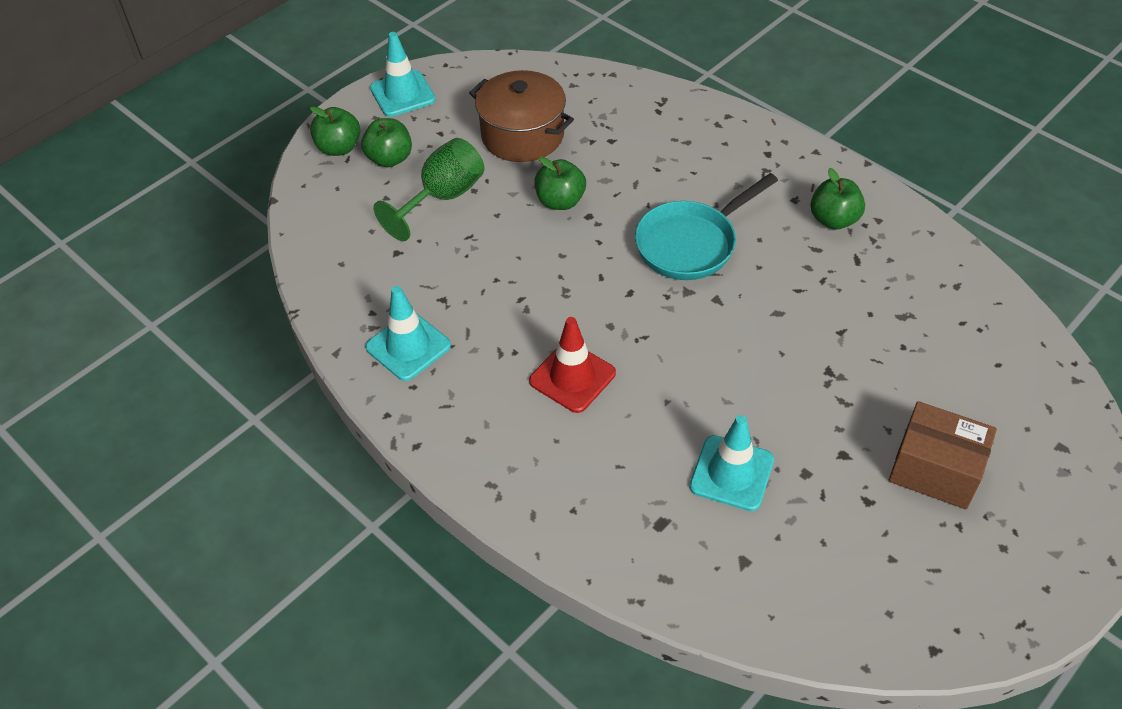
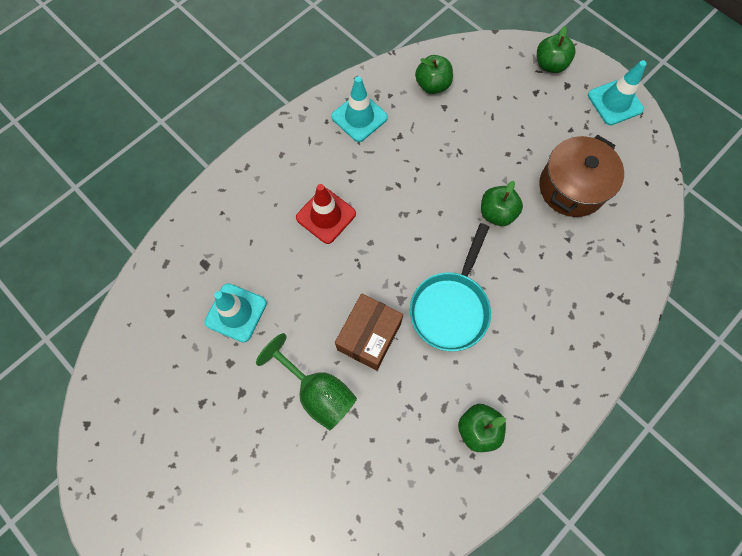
camera: 90 degrees right, 20 degrees up
green apple [361,118,412,167] -> green apple moved to [415,55,453,94]
green goblet [373,138,485,241] -> green goblet moved to [256,333,357,431]
turquoise pan [635,173,778,280] -> turquoise pan turned 120 degrees counterclockwise [410,223,491,351]
brown box [888,401,997,510] -> brown box moved to [335,293,403,371]

